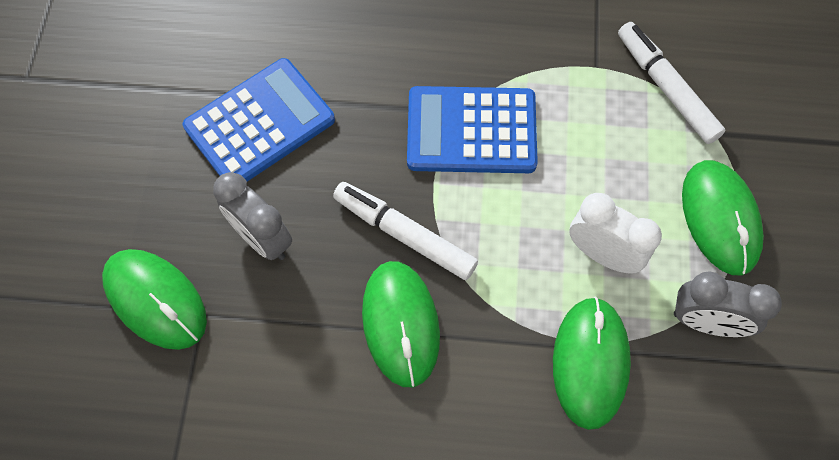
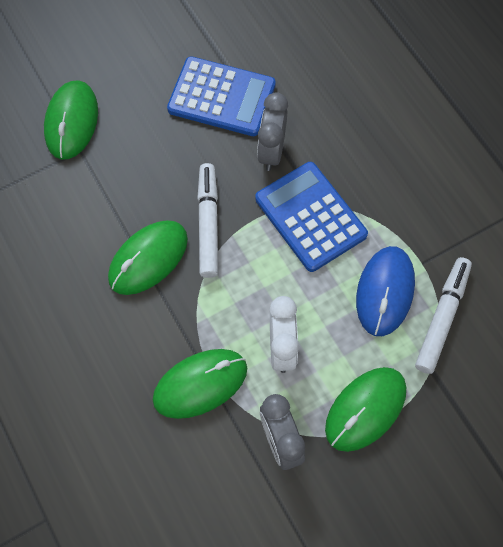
camera: 55 degrees right, 0 degrees up
grey clock [213,172,292,260] -> grey clock moved to [257,92,288,171]
none -> blue mouse [356,246,415,336]

